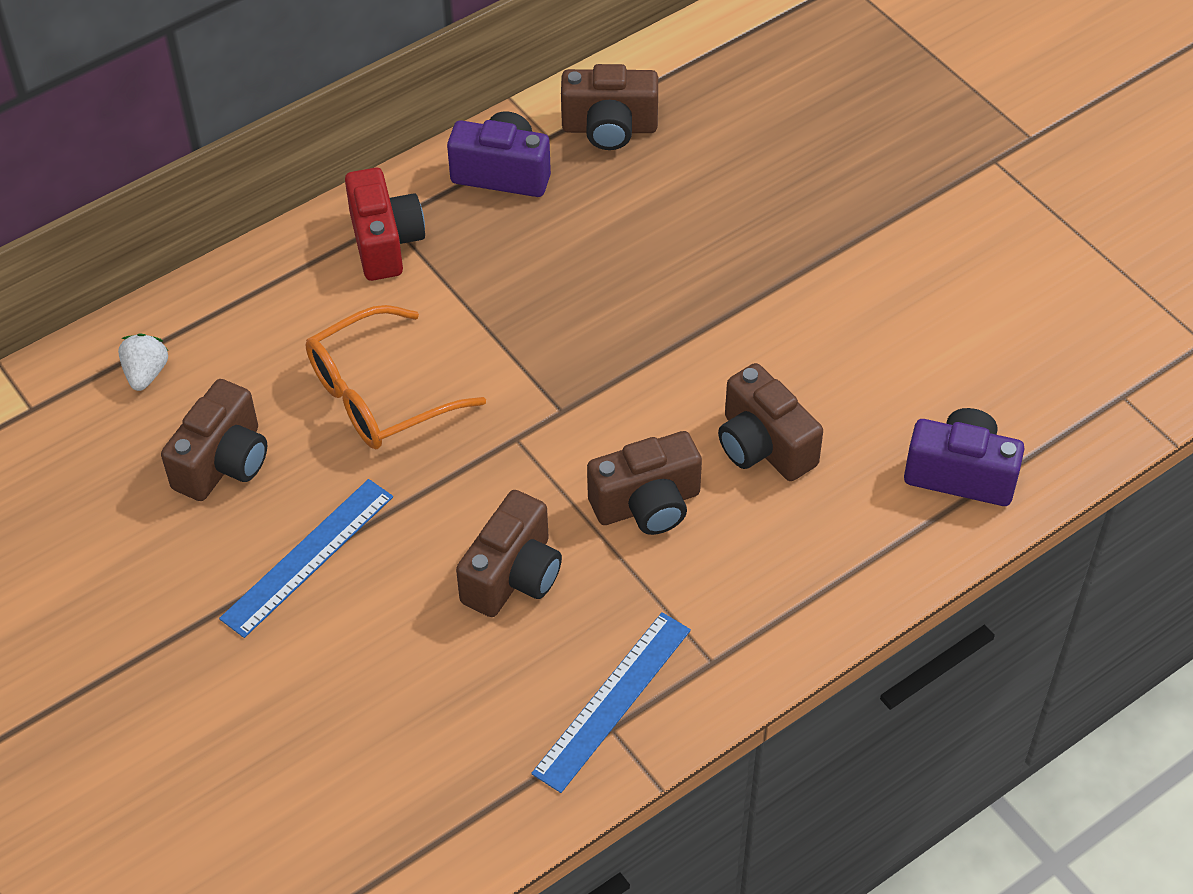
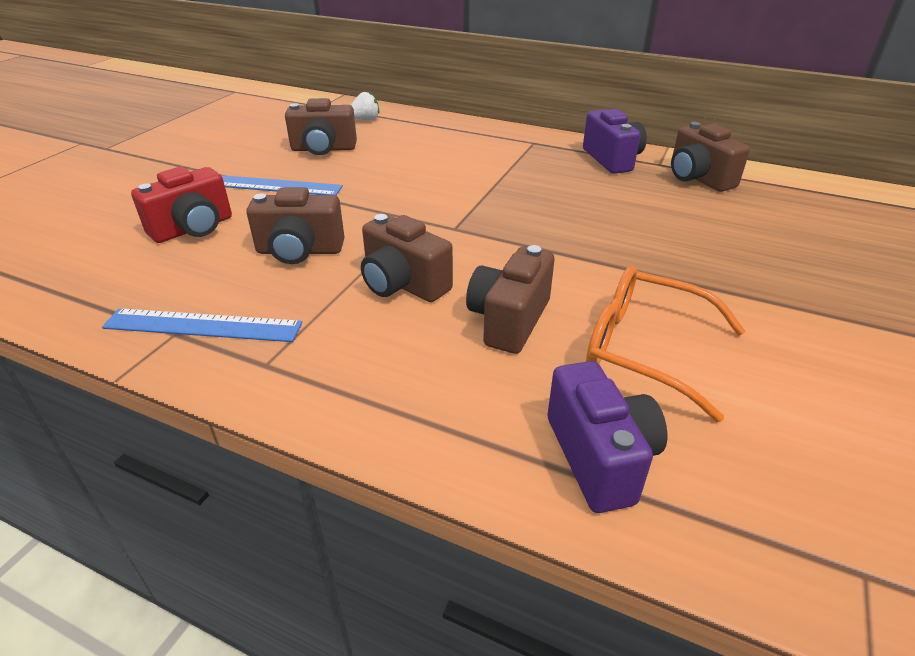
camera: 60 degrees right, 15 degrees down
orange glasses [306,305,486,449] -> orange glasses moved to [586,266,745,422]
red camera [345,168,425,281] -> red camera moved to [131,167,232,243]

